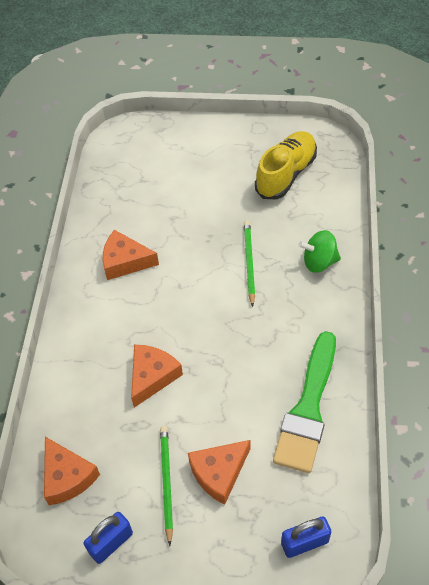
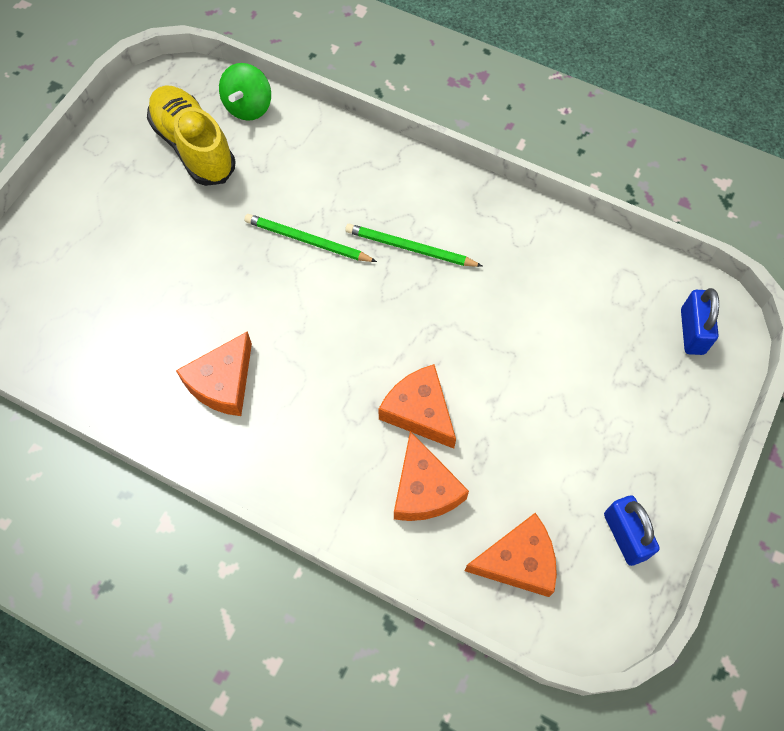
camera: 70 degrees left, 10 degrees up
green pencil [160,426,173,546] -> green pencil moved to [345,224,482,267]
orange cheese [188,440,250,505] -> orange cheese moved to [394,431,469,521]
green brush [273,331,336,473] -> none
green spinning top [298,230,341,273] -> green spinning top moved to [219,63,271,121]

